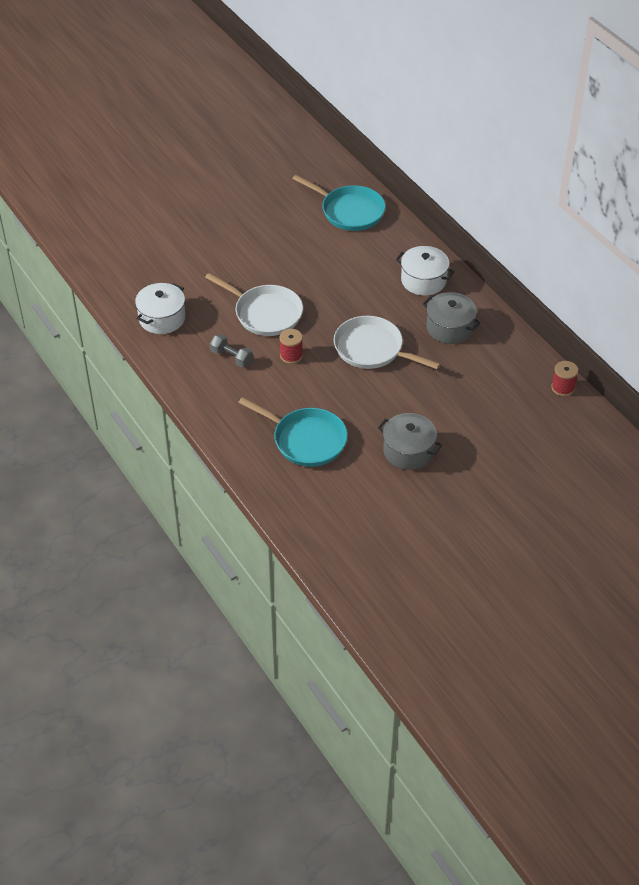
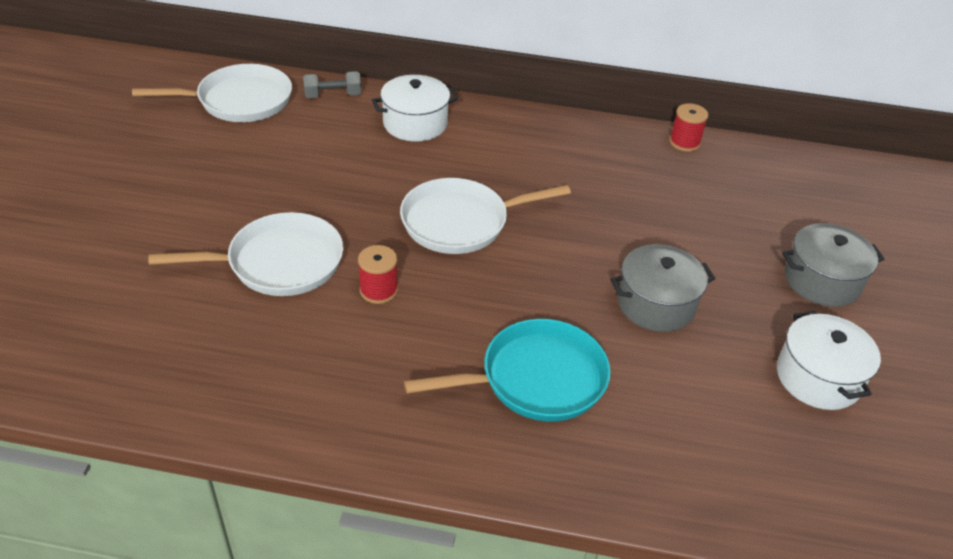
camera: 50 degrees left, 5 degrees down
white pot [135,283,185,334] -> white pot moved to [777,311,881,410]
grey dumbbell [210,334,253,367] -> grey dumbbell moved to [303,71,362,98]
turquoise pan [293,175,386,231] -> white pan [132,64,292,122]
grey pot [422,292,481,344] -> grey pot moved to [782,223,885,307]

